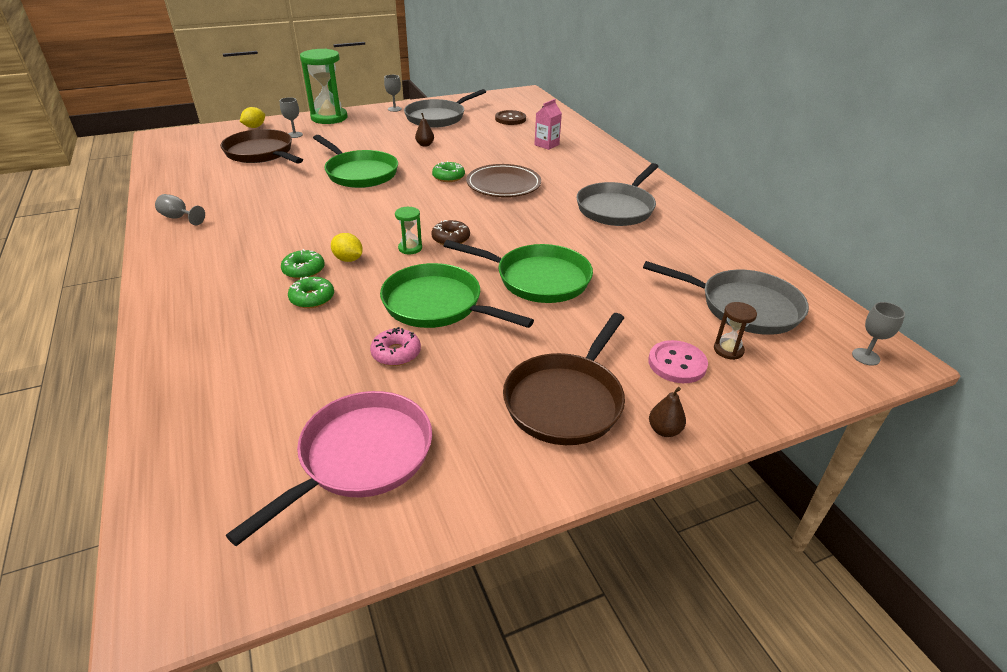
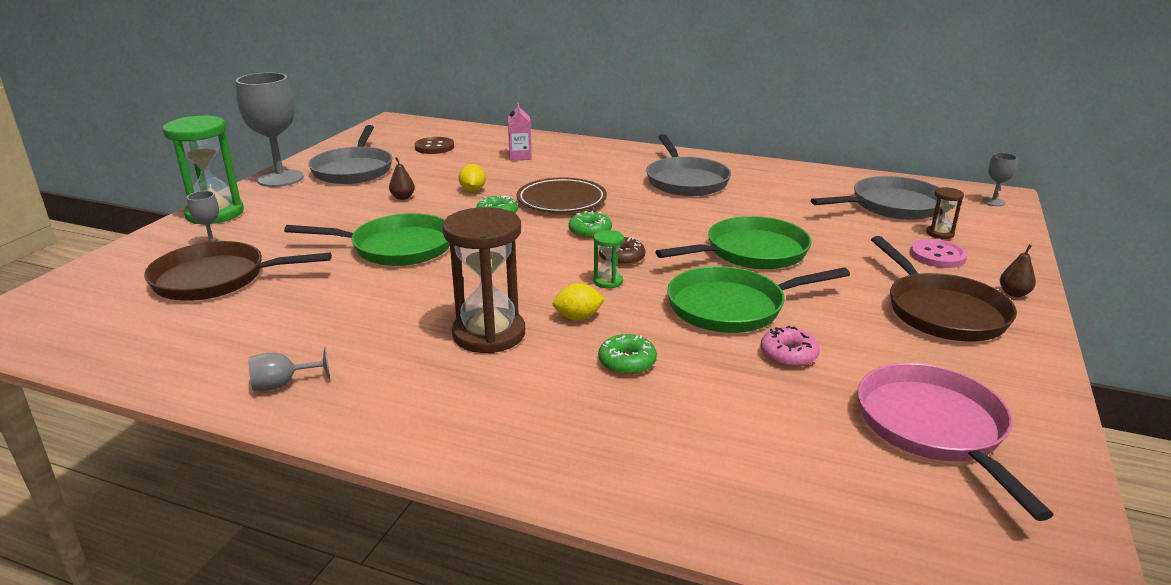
camera: 45 degrees left, 10 degrees down
yellow lemon [240,107,265,128] -> yellow lemon moved to [458,164,486,192]
green donut [281,249,324,279] -> green donut moved to [568,211,612,238]
grey goblet [384,75,402,112] -> grey goblet [236,73,304,187], size x2.23
none -> brown hourglass [442,207,525,354]

